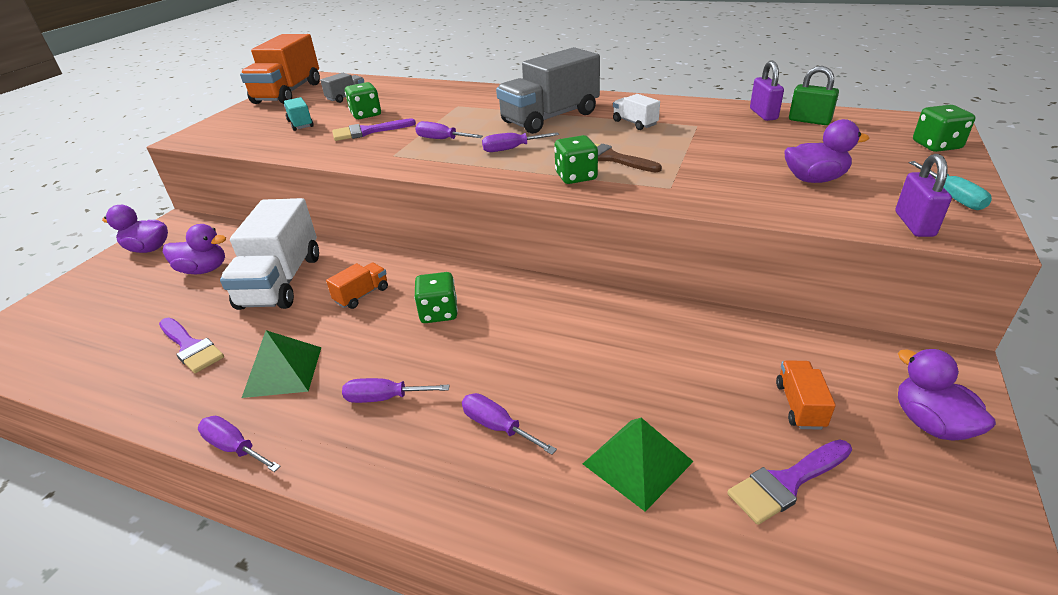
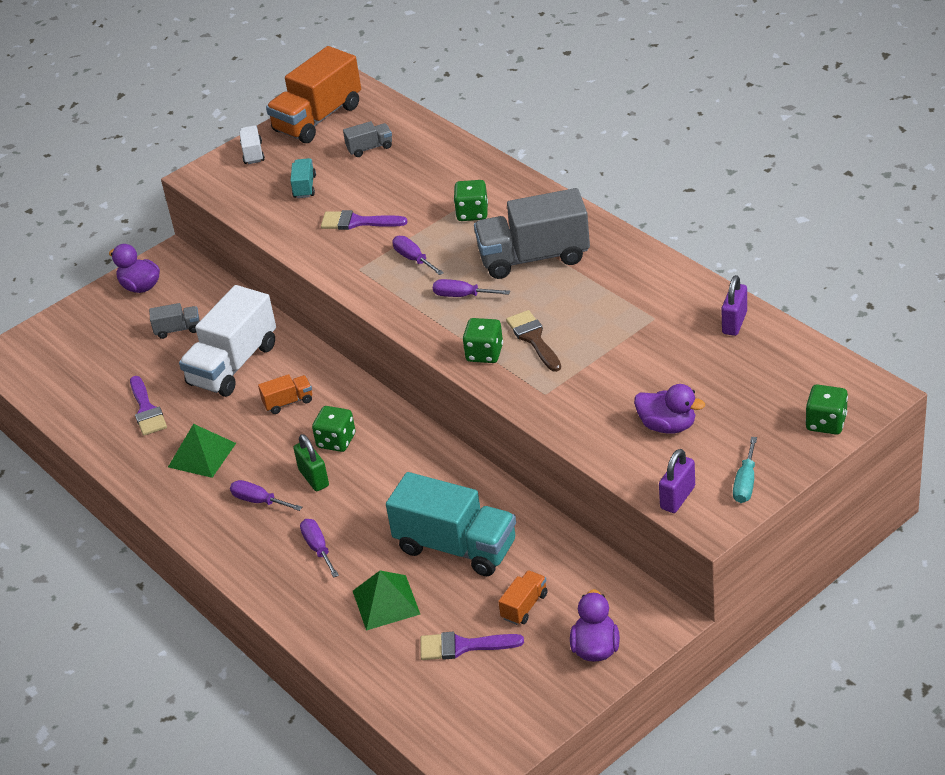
camera: 30 degrees right, 5 degrees up
purple duck [163,224,226,274] -> grey truck [149,303,200,339]
purple screwdriver [198,416,281,472] -> none
green dice [345,82,381,119] -> green dice moved to [454,180,488,221]
white truck [613,94,660,130] -> white truck moved to [239,125,265,164]
green padlock [789,66,839,125] -> green padlock moved to [293,434,329,491]
none -> turquoise truck [386,472,516,576]

